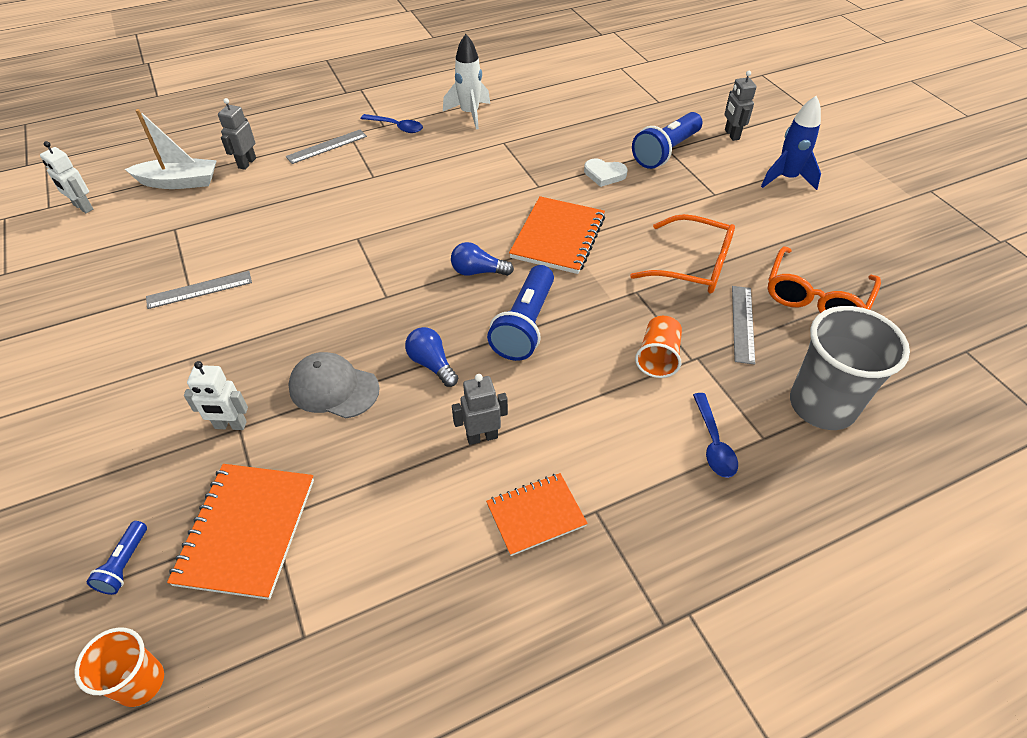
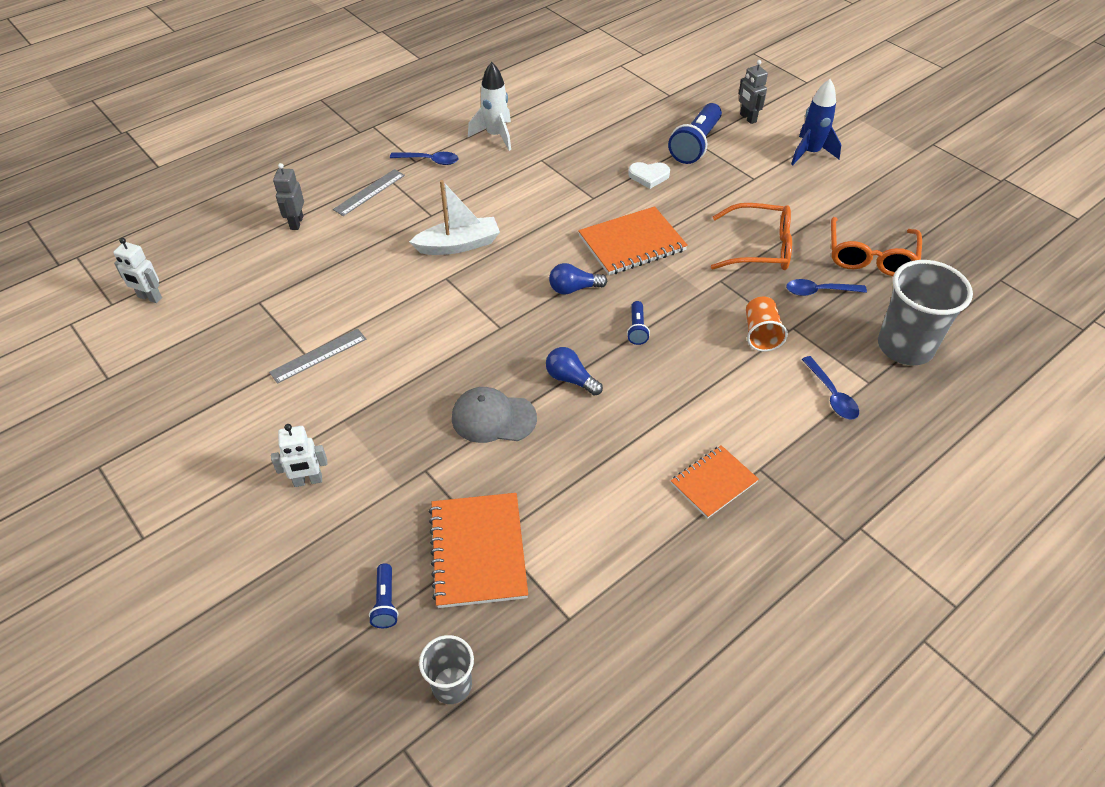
camera: 15 degrees left, 0 degrees up
orange cup [74,627,164,707] -> grey cup [419,635,474,704]
white boat [125,109,217,189] -> white boat moved to [409,180,500,255]
white robot [184,361,248,430] -> white robot moved to [271,424,328,487]
grey robot [452,374,508,445] -> none
blue flashlight [487,265,554,361] -> blue flashlight [627,301,650,345], size x0.49
orange notebook [509,196,605,274] -> orange notebook turned 60 degrees clockwise [578,206,688,275]
grey ruler [732,286,755,365] -> blue spoon [786,279,867,296]

